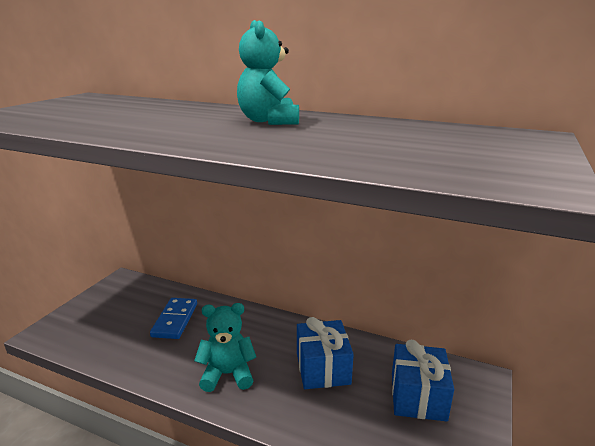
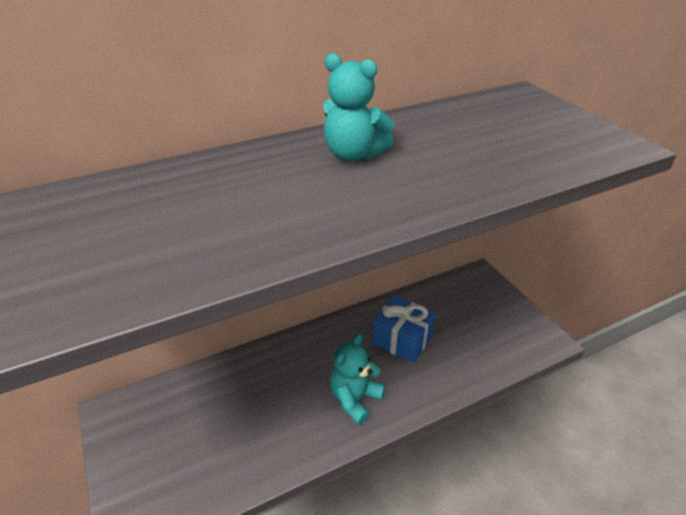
camera: 50 degrees left, 15 degrees up
blue domino [150,298,197,339] -> none
blue gift [392,340,454,421] -> none

